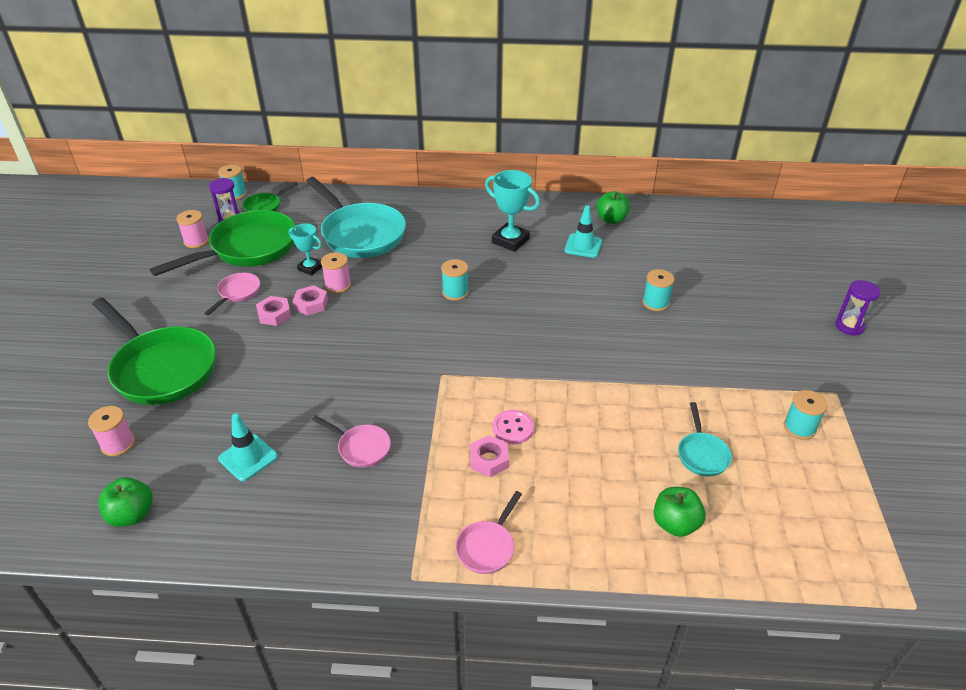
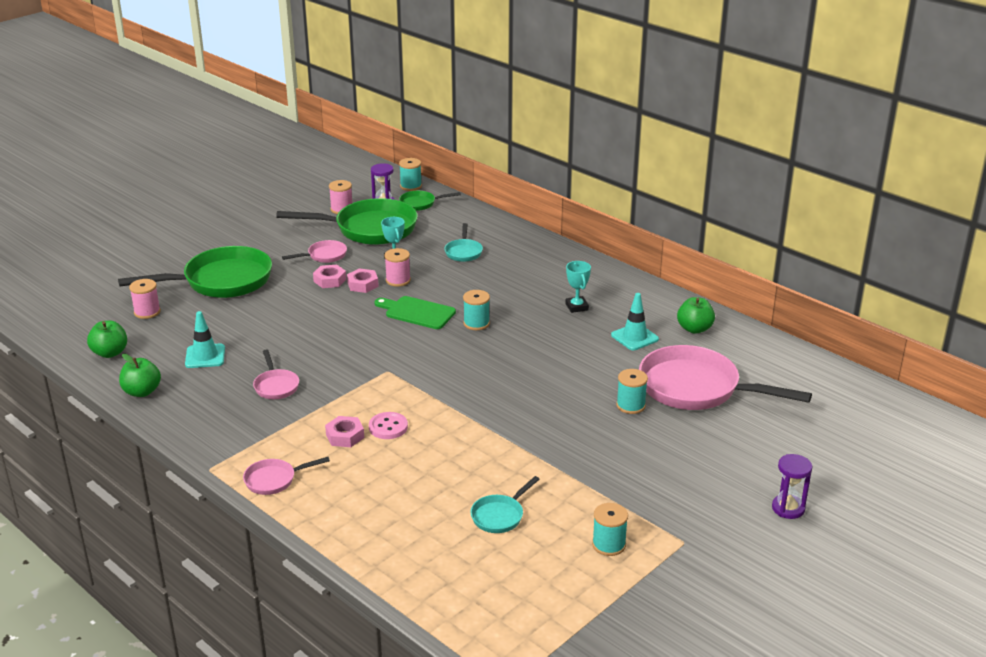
camera: 40 degrees right, 10 degrees down
green pan [92,298,216,405] -> green pan turned 105 degrees counterclockwise [118,246,272,298]
turquoise pan [306,177,406,258] -> turquoise pan [444,223,483,262], size x0.46
turquoise trophy [485,170,540,252] -> turquoise trophy [565,261,591,313], size x0.62
green apple [654,487,706,537] -> green apple moved to [119,354,161,397]
none -> green cutting board [374,296,456,329]
none -> pink pan [639,345,812,410]

